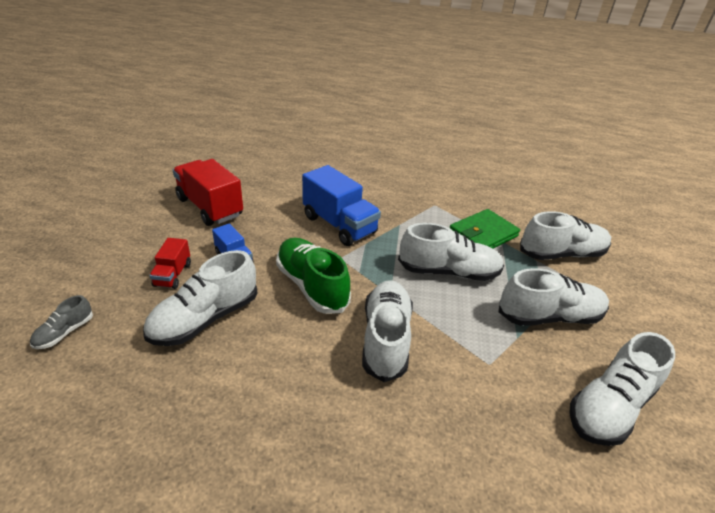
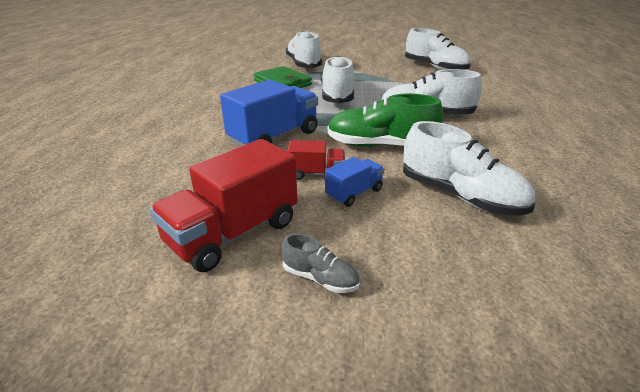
camera: 90 degrees left, 5 degrees down
grey shoe [30,295,93,349] -> grey shoe moved to [281,233,360,293]
red truck [149,238,191,289] -> red truck moved to [287,140,345,180]
green shoe [276,237,351,314] -> green shoe turned 45 degrees clockwise [327,94,443,147]
white shoe [498,268,609,326] -> none

